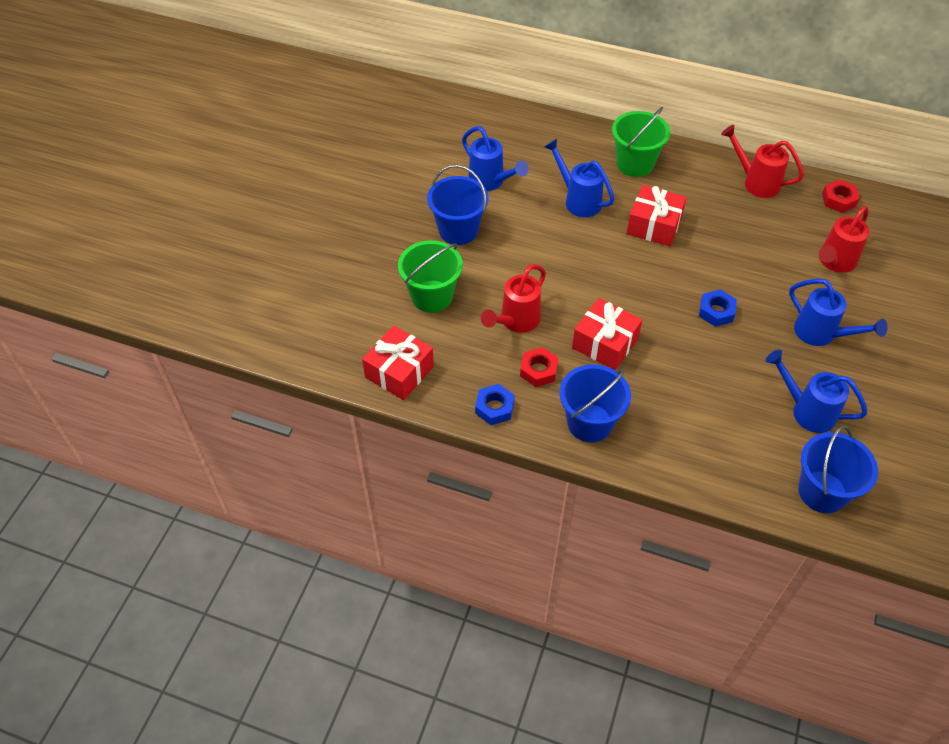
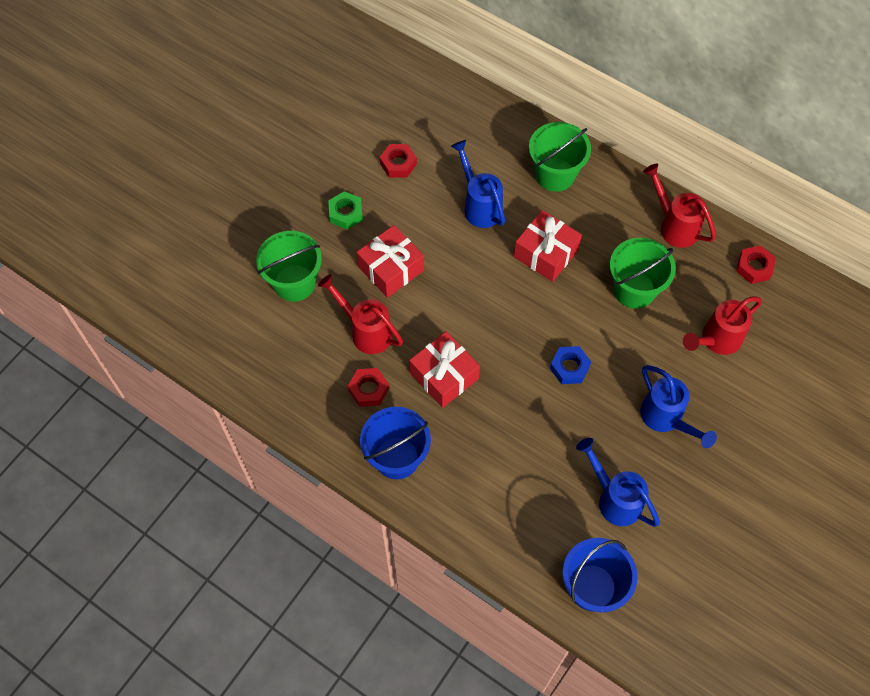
camera: 15 degrees right, 10 degrees up
red gift [362,326,434,400] -> red gift moved to [356,225,424,298]
blue bucket [427,165,488,245] -> green nut [328,191,363,230]
blue watering can [462,126,528,191] -> red nut [380,144,417,178]
blue nut [475,384,515,425] -> none
red watering can [481,264,546,333] -> red watering can turned 75 degrees clockwise [318,274,403,354]
none -> green bucket [610,238,676,309]

